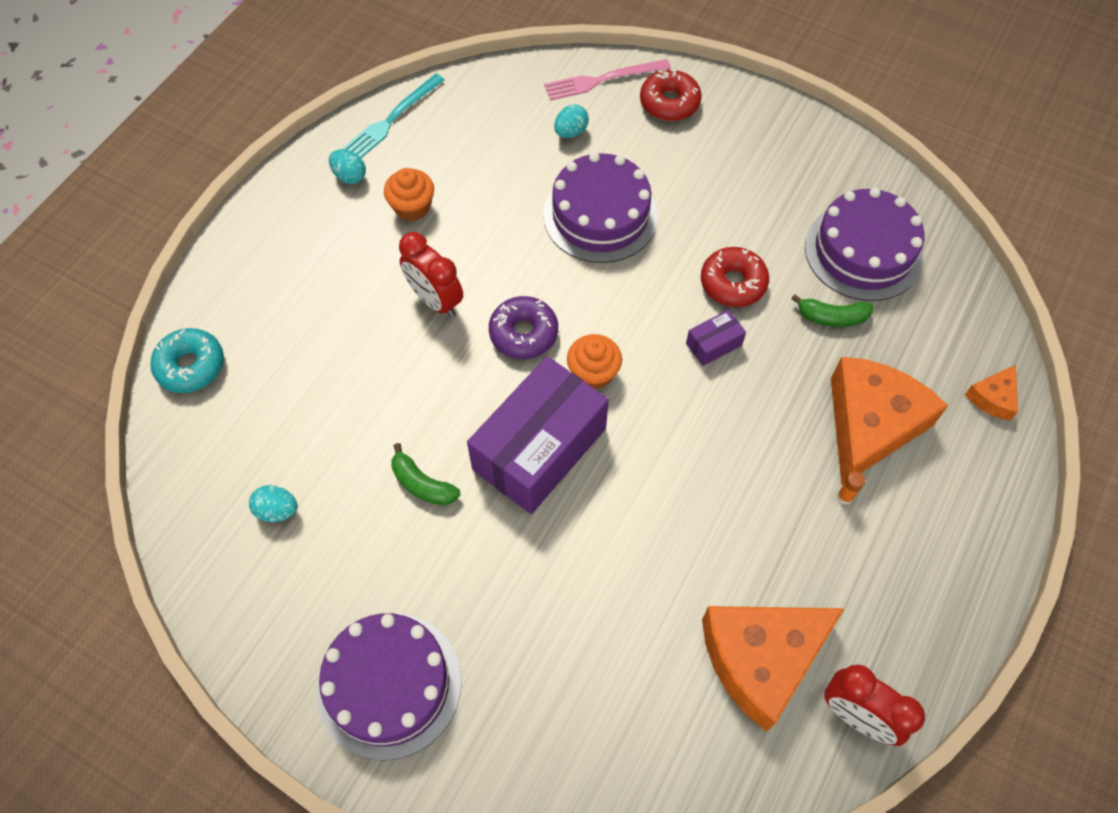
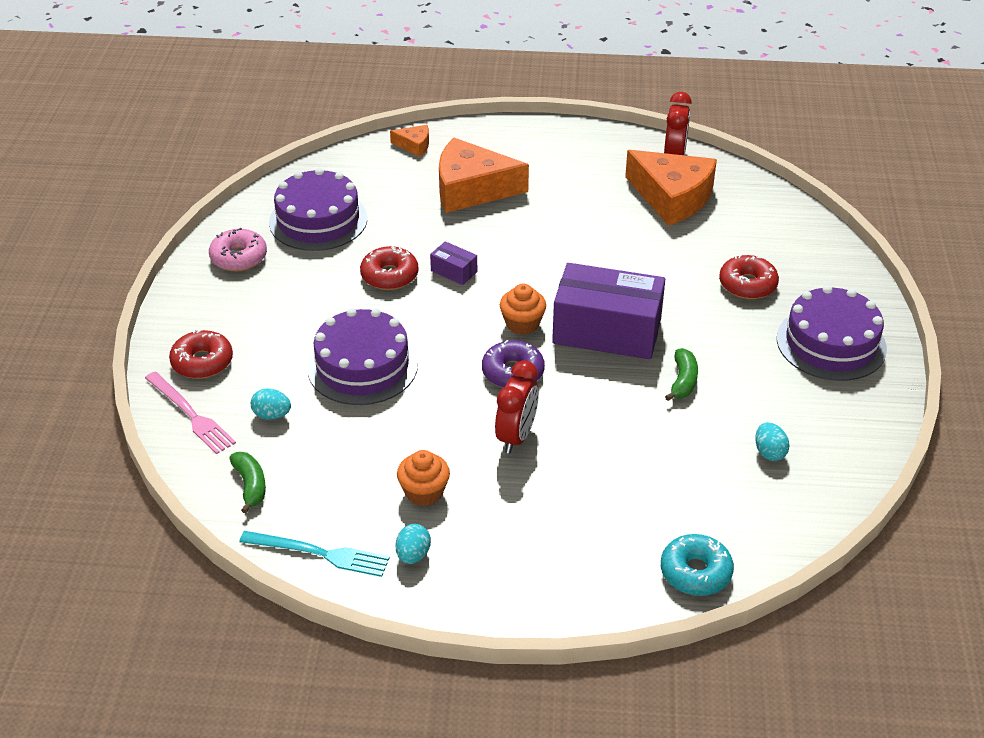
camera: 115 degrees left, 20 degrees down
green banana [791,294,873,327] -> green banana moved to [230,452,266,513]
orange glue stick [837,472,865,505] -> none
none -> pink donut [209,228,267,271]
none -> red donut [719,255,779,299]

